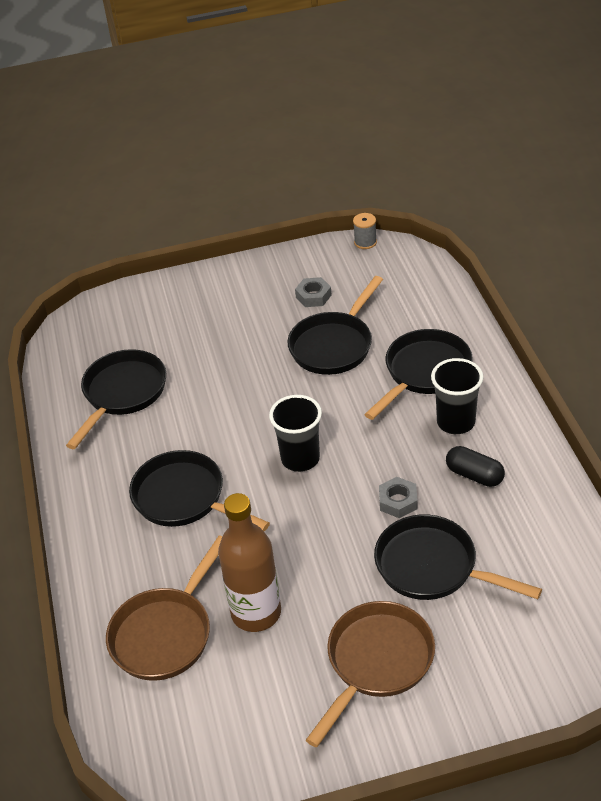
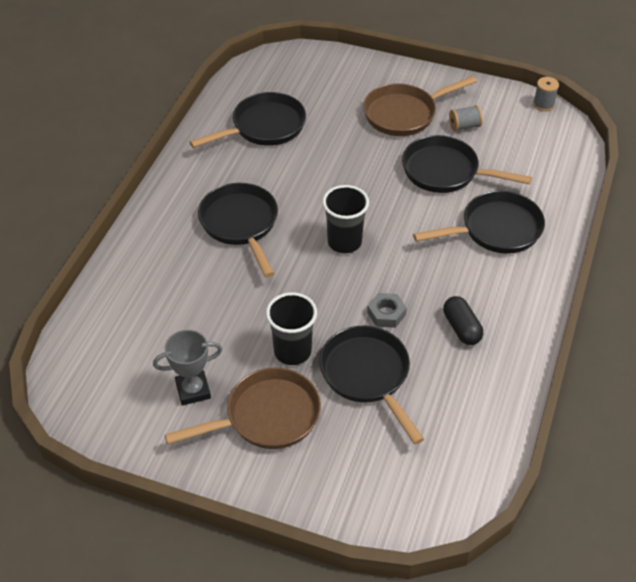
camera: 30 degrees right, 5 degrees up
brown pan [106,535,223,681] -> brown pan moved to [363,76,477,136]
brown bottle [218,493,281,632] -> none
black pan [287,276,383,375] -> black pan turned 45 degrees clockwise [402,135,532,193]
grey nut [295,277,332,307] -> grey spool [449,105,482,131]
black cup [431,358,483,434] -> black cup moved to [266,292,317,365]
none -> grey trophy [153,330,222,405]

